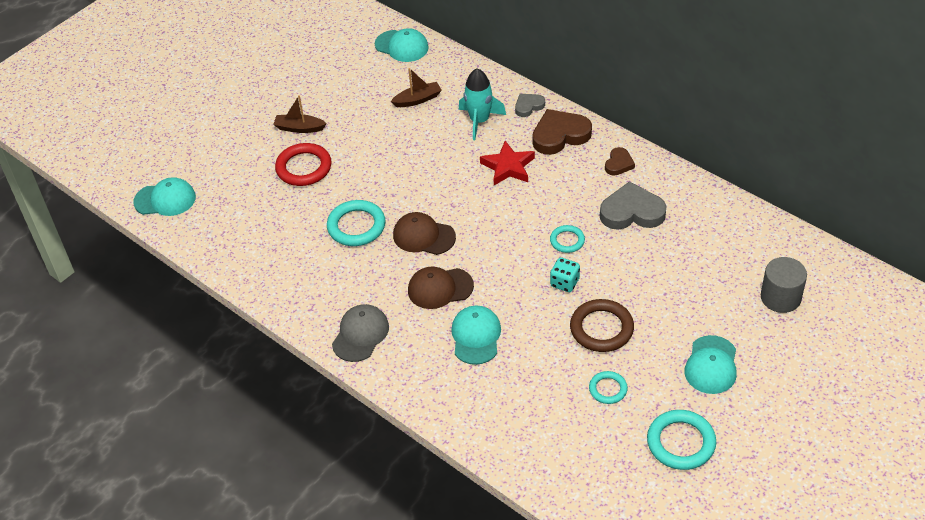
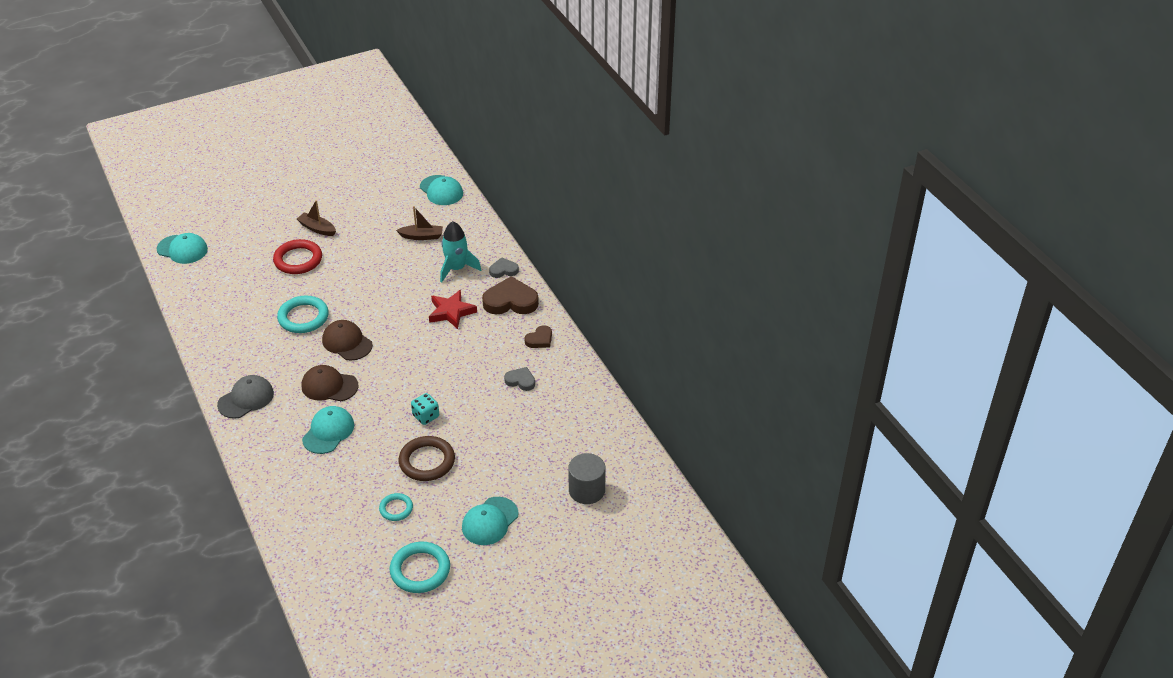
camera: 20 degrees right, 5 degrees down
turquoise ring [550,225,585,253] -> none
grey heart [600,181,666,230] -> grey heart [504,367,535,391], size x0.54

